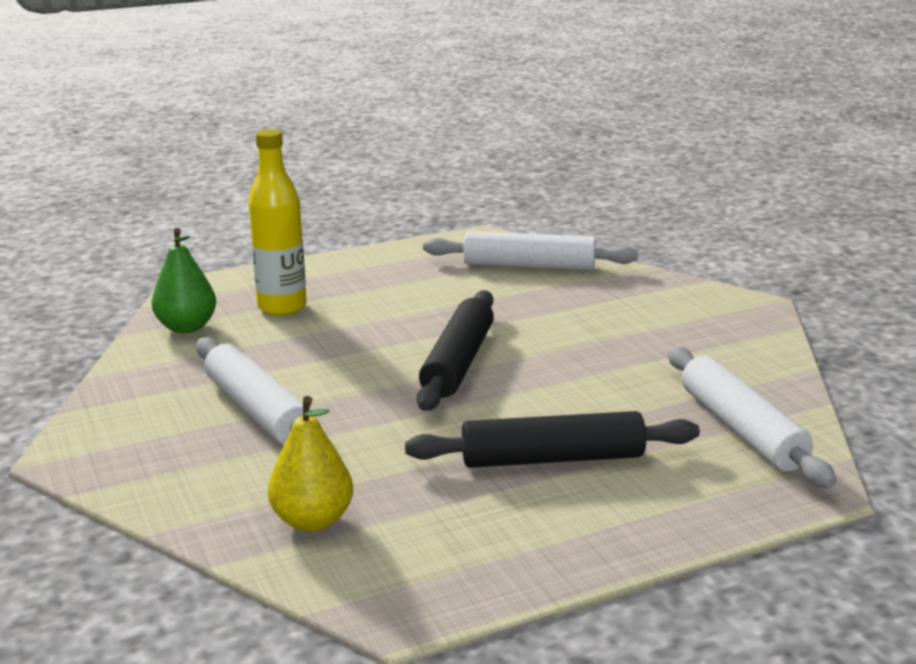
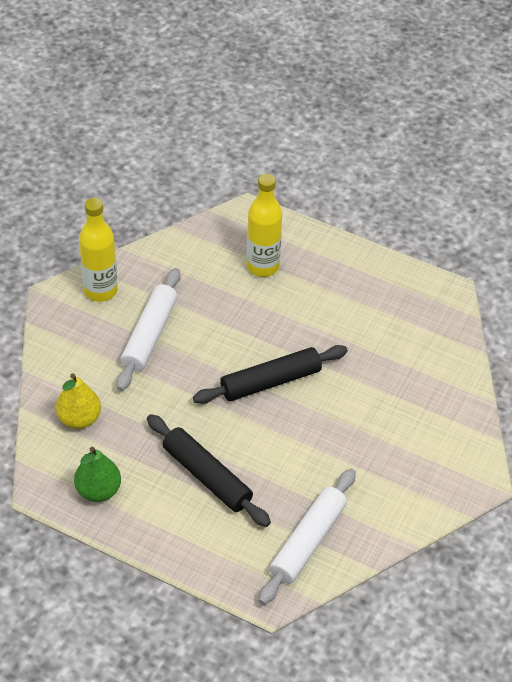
camera: 50 degrees right, 25 degrees up
green pear [152,228,216,333] -> green pear moved to [74,447,121,502]
white rolling pin [423,231,638,270] -> none
none -> yellow bottle [79,198,118,302]

